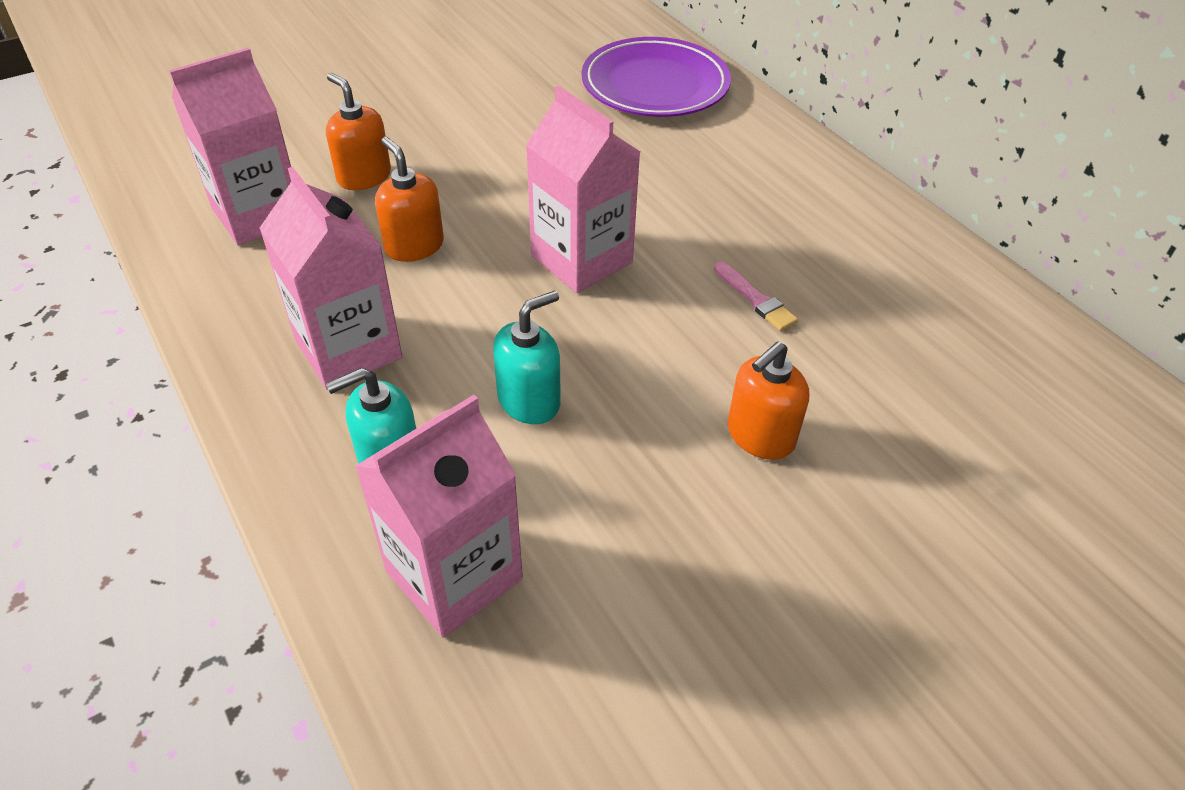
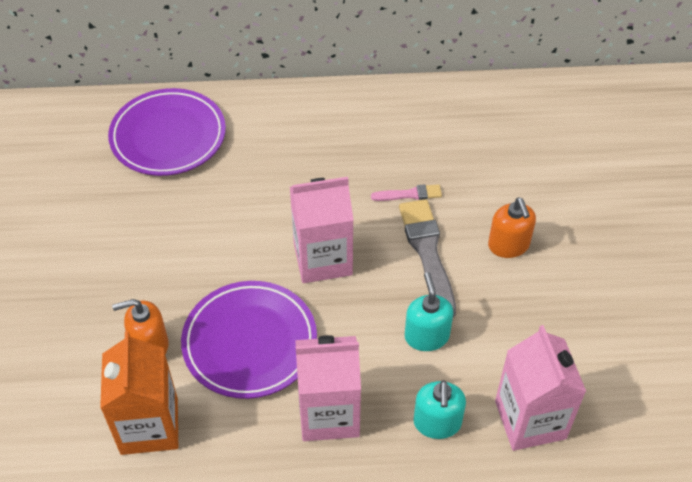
camera: 60 degrees left, 5 degrees up
pink carton [169,48,291,245] -> orange carton [100,331,178,455]
orange soap dispenser [375,137,444,262] -> purple plate [181,281,317,399]
none -> grey brush [399,199,456,318]

